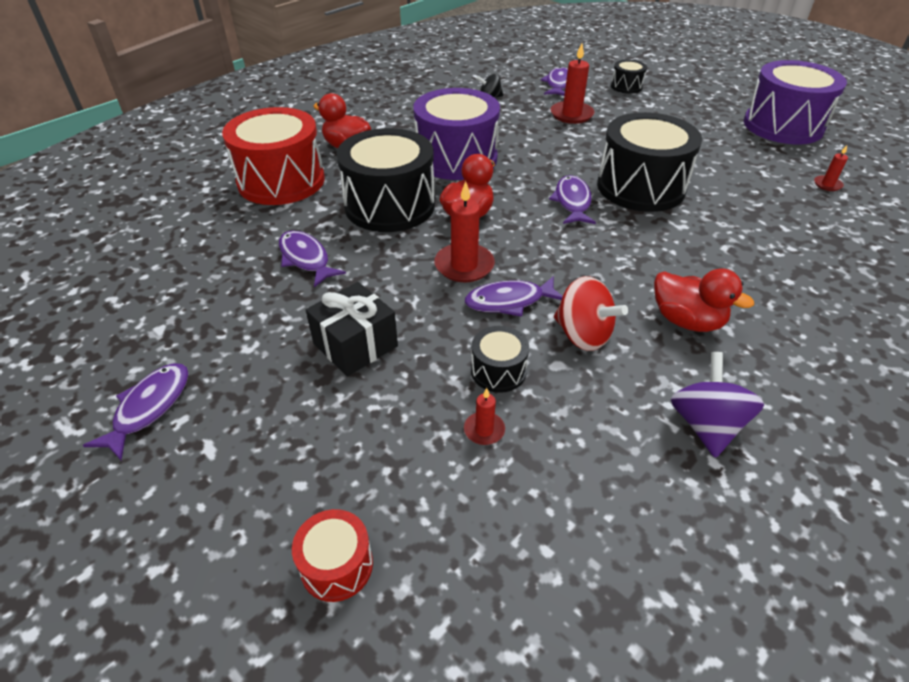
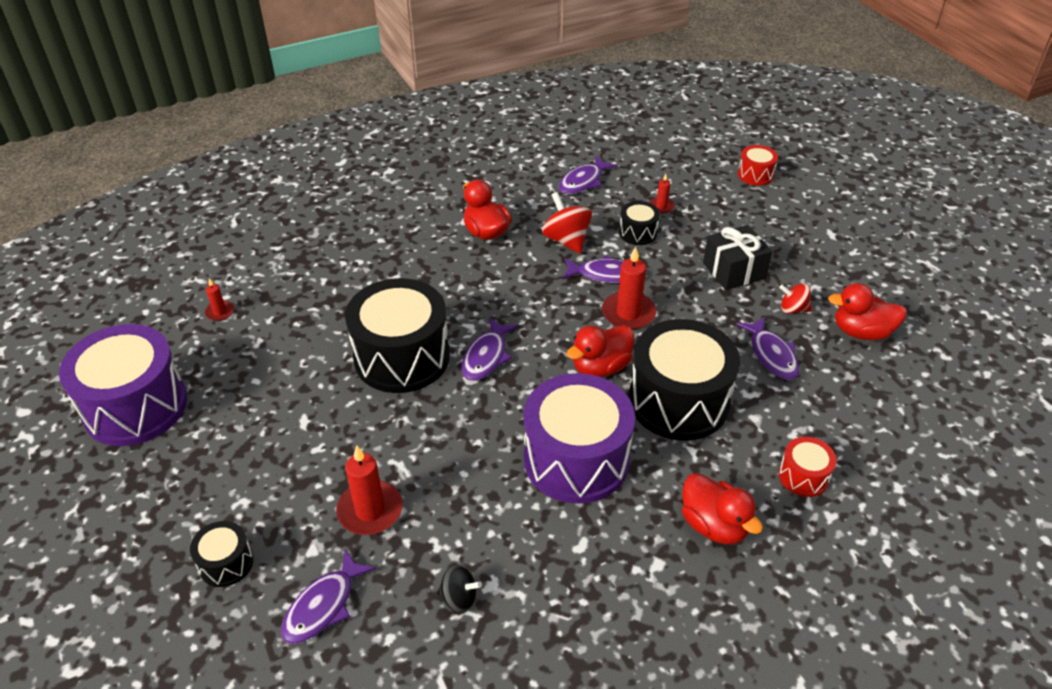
camera: 160 degrees left, 0 degrees up
purple fish [83,363,188,461] -> purple fish moved to [559,156,617,194]
red drum [222,107,325,205] -> red drum [779,437,837,497], size x0.46
purple spinning top [671,352,764,458] -> none
none -> red spinning top [779,283,812,314]
none -> red duck [828,283,907,340]

